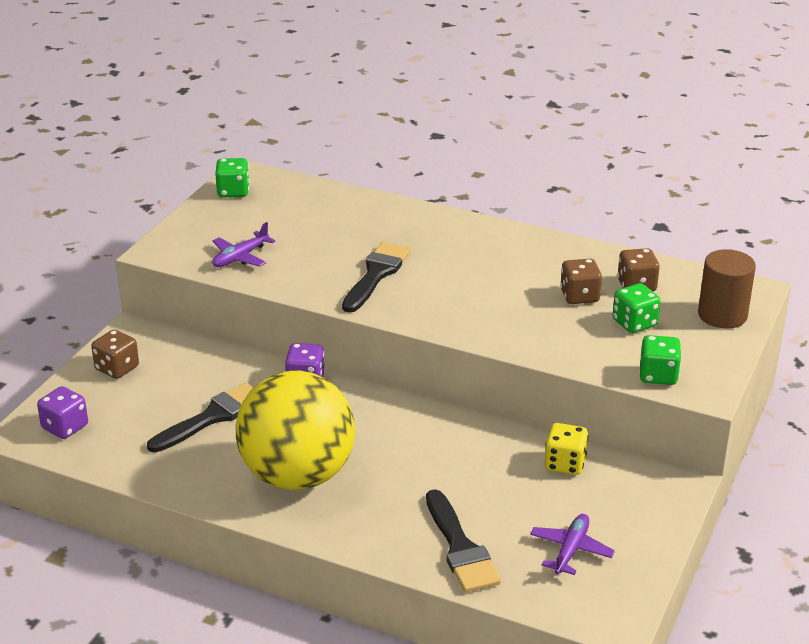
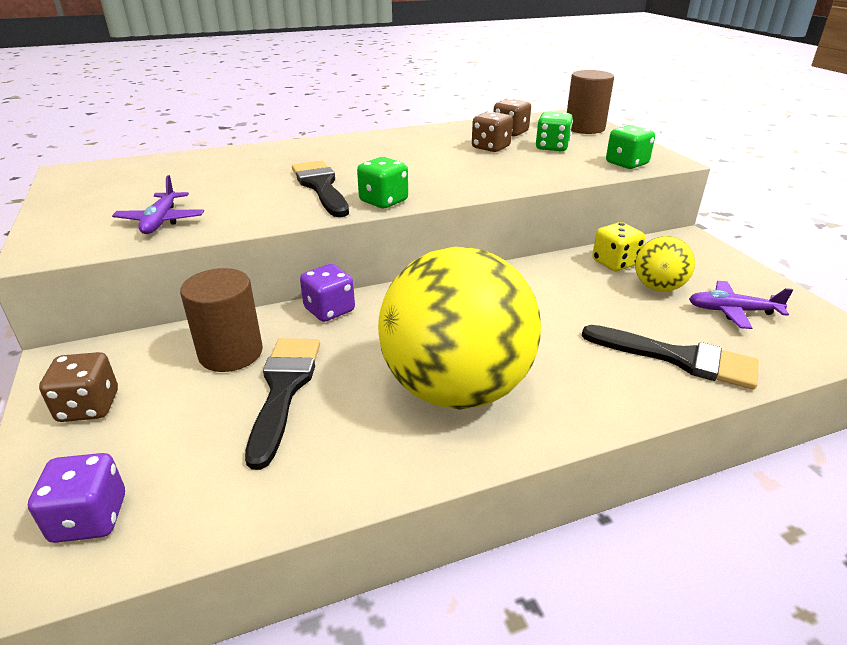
camera: 45 degrees left, 0 degrees up
green dice [215,158,249,197] -> green dice moved to [357,157,408,208]
purple plane [530,514,615,575] -> purple plane turned 60 degrees counterclockwise [689,281,793,329]
none -> brown cylinder [180,268,263,372]
none -> yellow ball [635,236,695,292]

